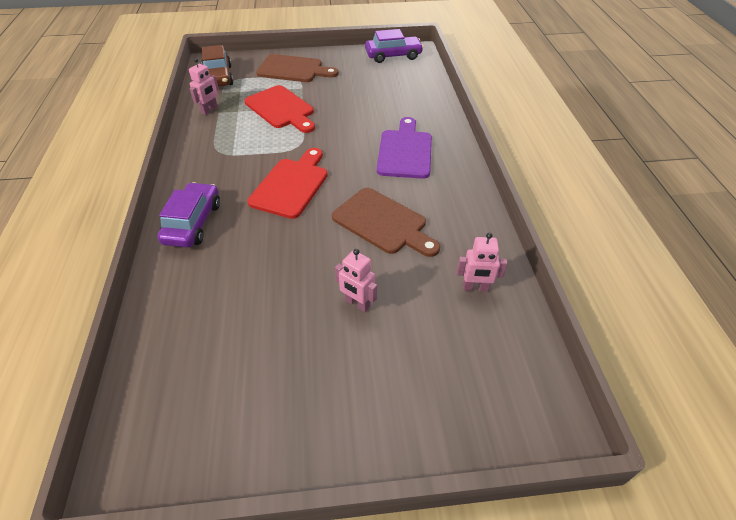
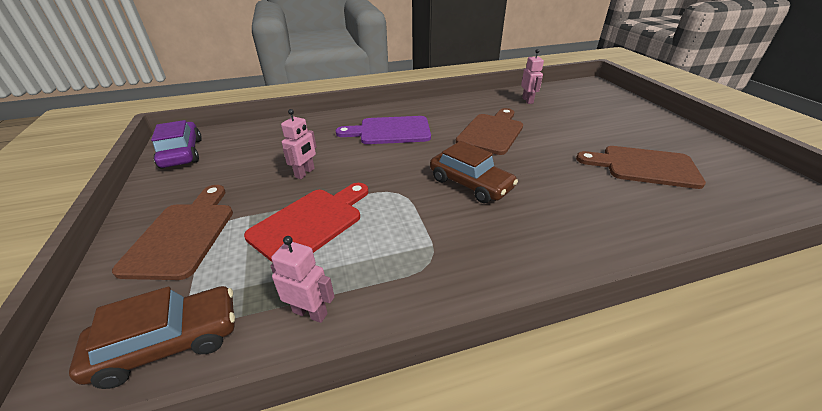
camera: 100 degrees left, 10 degrees down
purple car [157,182,220,248] -> none
red cutting board [248,148,328,219] -> brown car [430,141,518,203]
pink robot [335,249,377,312] -> pink robot moved to [281,109,316,179]
none -> brown cutting board [576,146,706,189]

